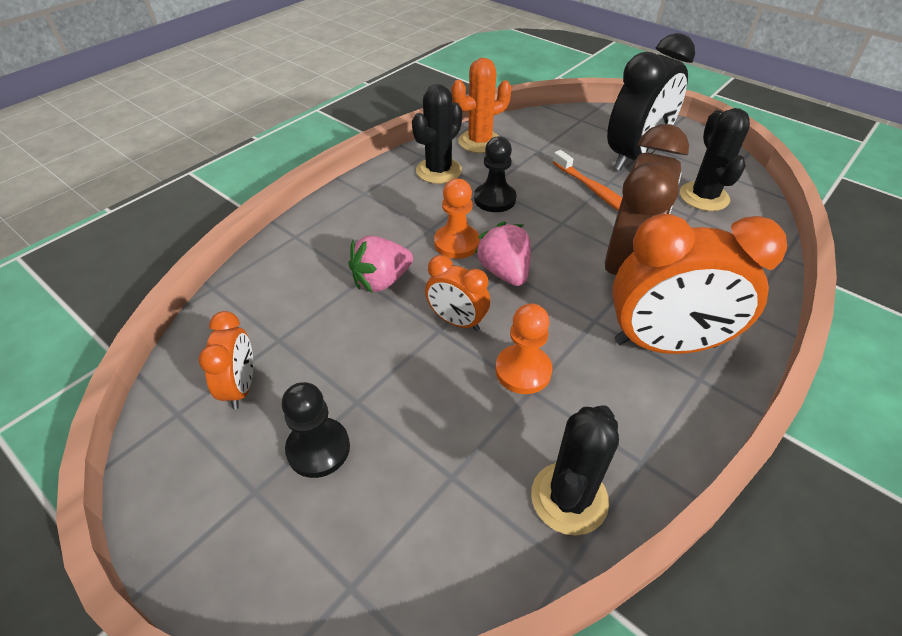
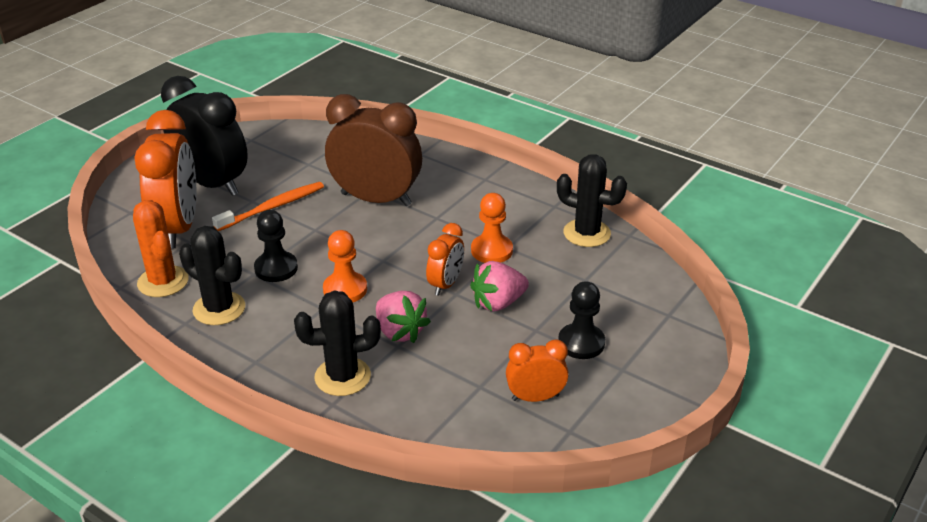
camera: 95 degrees left, 10 degrees down
pink strawberry [475,222,531,286] -> pink strawberry moved to [470,261,529,312]
orange clock [612,214,787,354] -> orange clock moved to [134,110,197,249]
black cactus [680,108,750,211] -> black cactus moved to [294,291,381,396]

